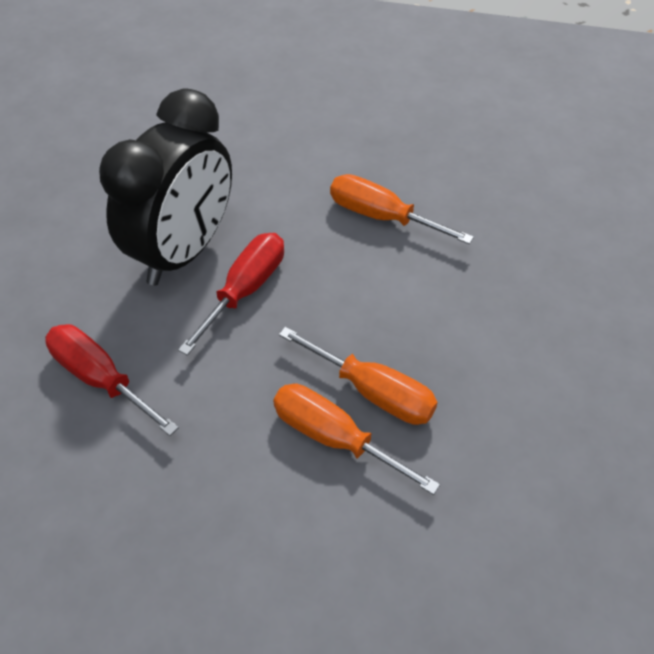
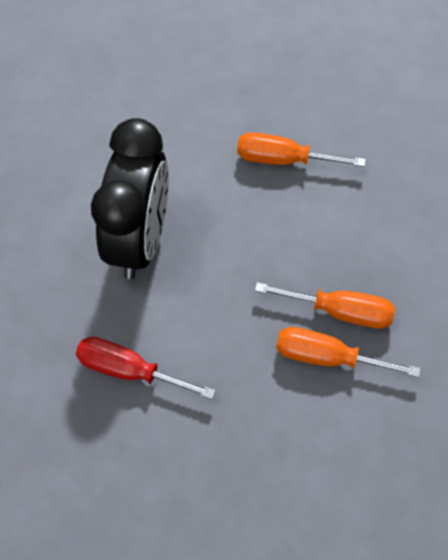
camera: 20 degrees left, 10 degrees up
red screwdriver [178,233,284,355] -> none

